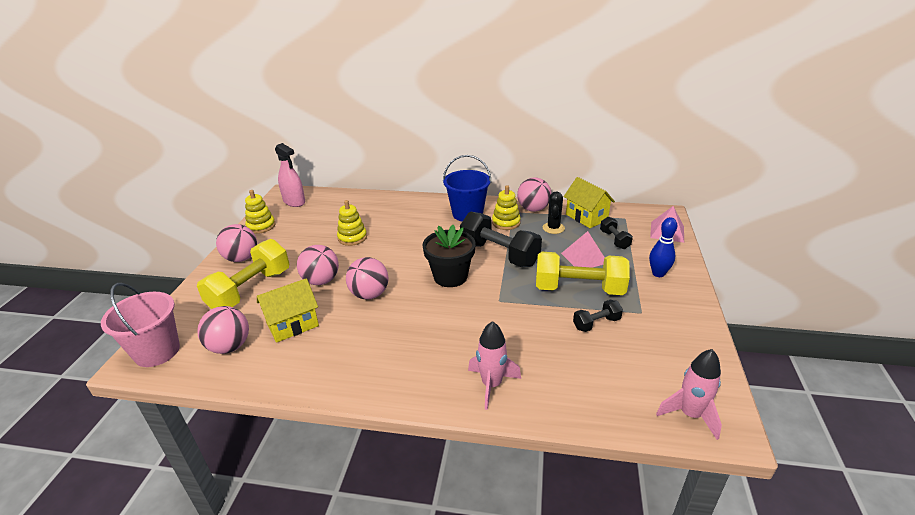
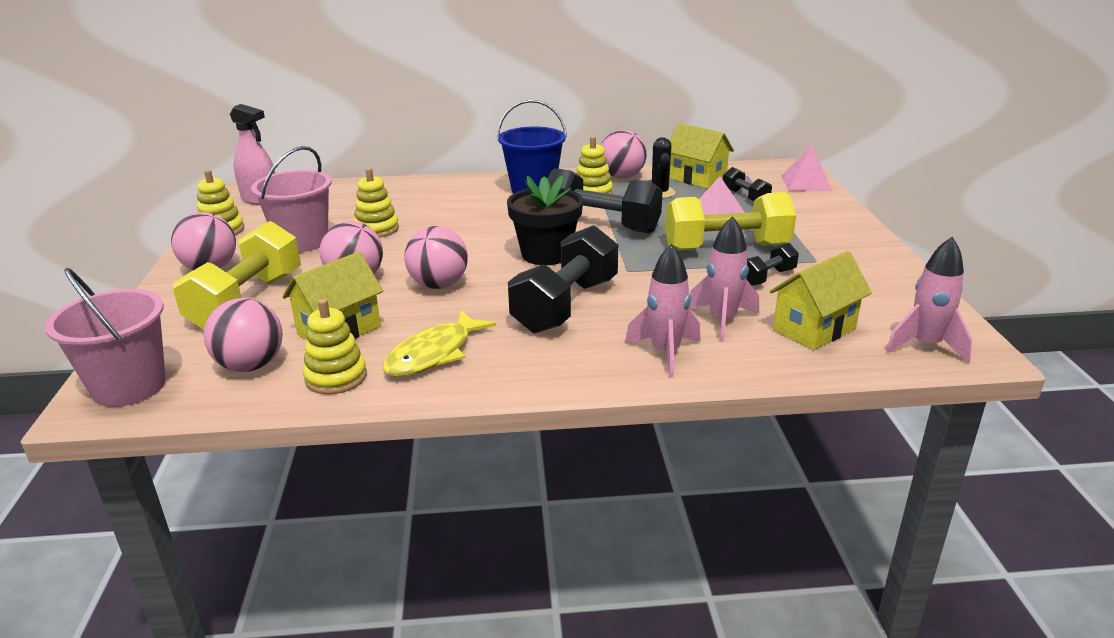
camera: 15 degrees left, 5 degrees down
blue bowling pin [649,217,677,277] -> none
none -> pink bucket [251,146,332,252]
none -> yellow stacking toy [303,299,367,394]
none -> yellow fish [383,310,496,377]
none -> black dumbbell [508,225,618,333]
none -> pink rocket [689,216,759,342]
none -> yellow house [769,251,872,350]

